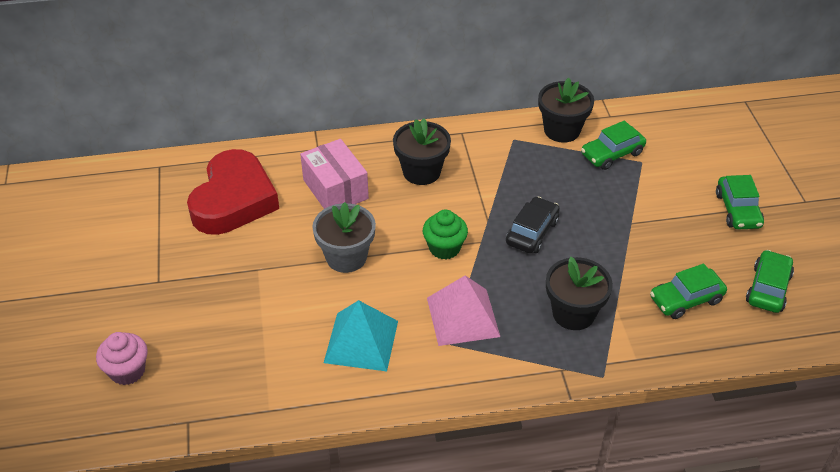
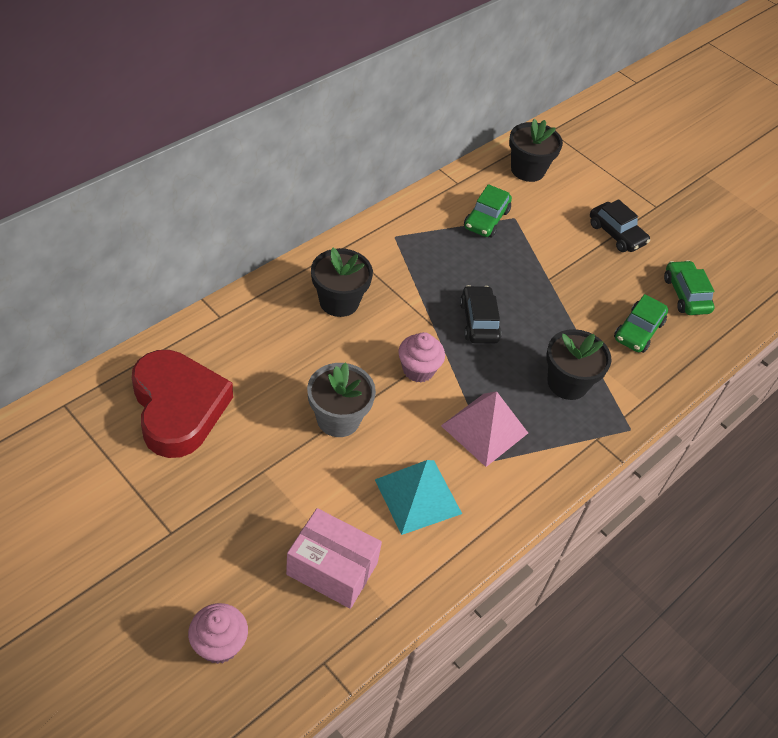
camera: 40 degrees left, 5 degrees up
pink box [300,139,369,209] -> pink box moved to [286,508,382,609]
green cupcake [423,210,468,259] -> pink cupcake [398,332,445,383]
black flower pot [538,78,594,143] -> black flower pot moved to [509,119,563,182]
green car [716,175,764,230] -> black car [590,199,650,252]

